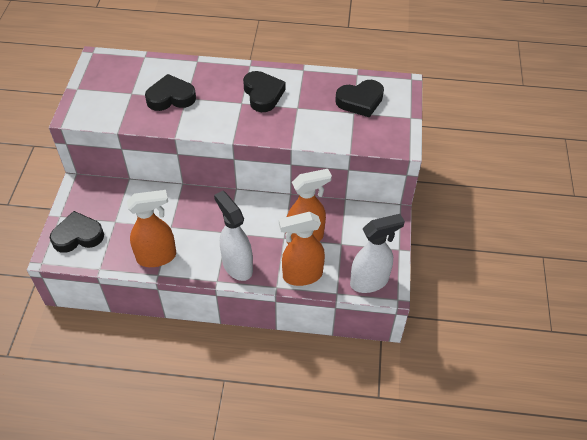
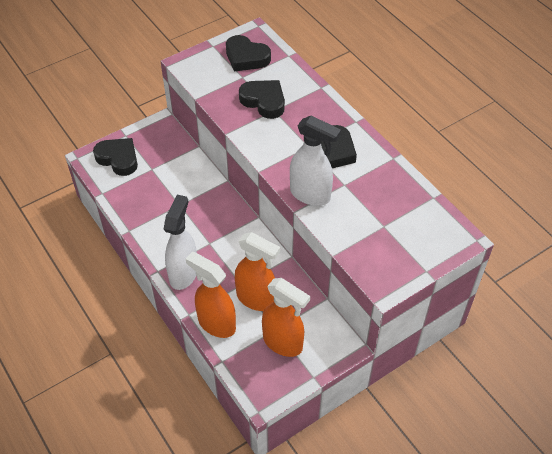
camera: 50 degrees right, 0 degrees up
orange spray bottle [127,190,176,267] -> orange spray bottle moved to [262,278,310,357]
black heart [335,80,384,117] -> black heart moved to [226,35,271,72]
white spray bottle [350,214,405,293] -> white spray bottle moved to [290,116,341,206]

